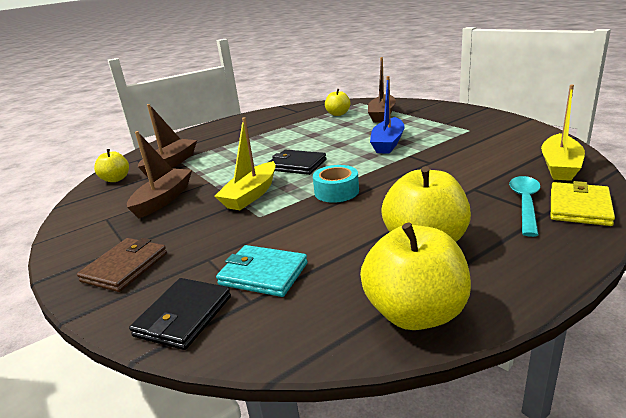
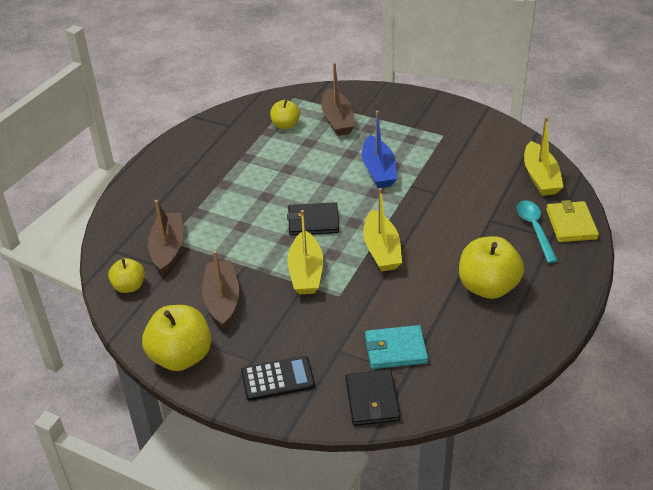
camera: 30 degrees left, 15 degrees up
brown wallet [77,238,167,292] -> black calculator [241,356,315,401]
turquoise tape [313,165,359,203] -> yellow boat [363,188,402,271]
yellow apple [360,223,471,330] -> yellow apple moved to [142,305,211,371]

